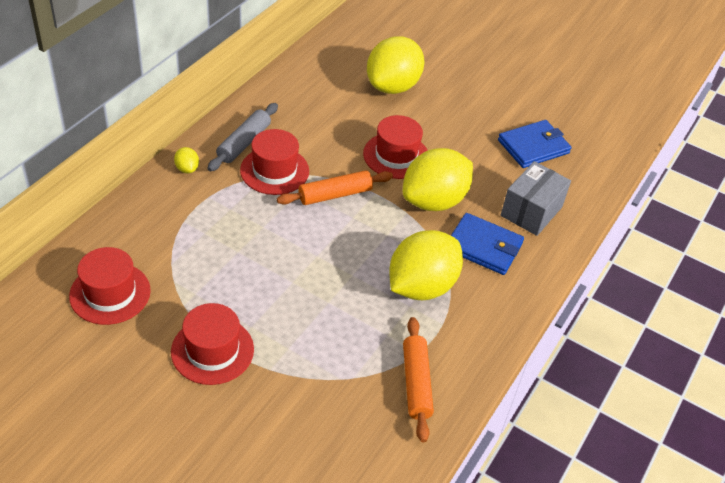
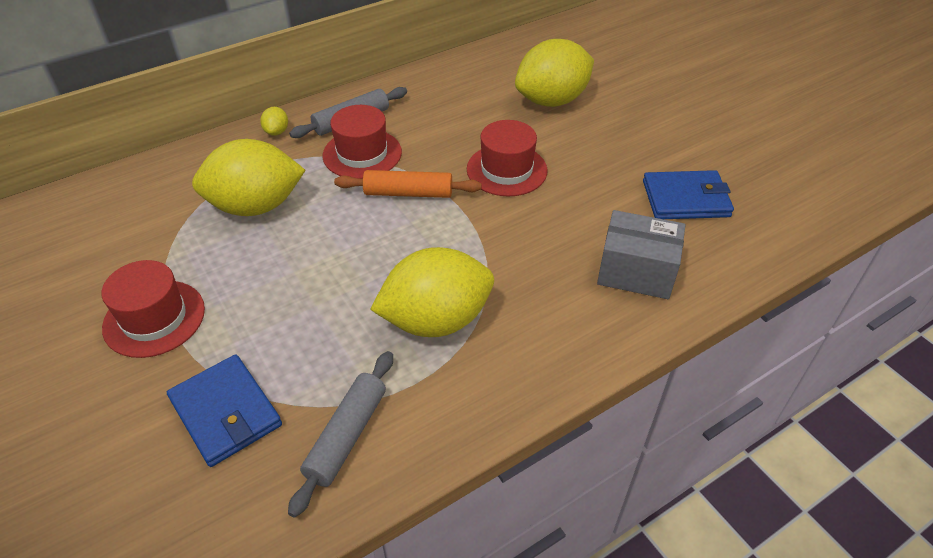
camera: 30 degrees right, 0 degrees up
red hat [69,247,151,325] -> none
yellow lemon [403,148,473,211] -> yellow lemon moved to [192,139,306,216]
orange rolling pin [403,317,434,442] -> grey rolling pin [288,351,393,518]
blue wallet [451,213,524,275] -> blue wallet moved to [167,354,282,467]
grey box [501,161,571,236] -> grey box turned 45 degrees clockwise [597,210,686,299]

